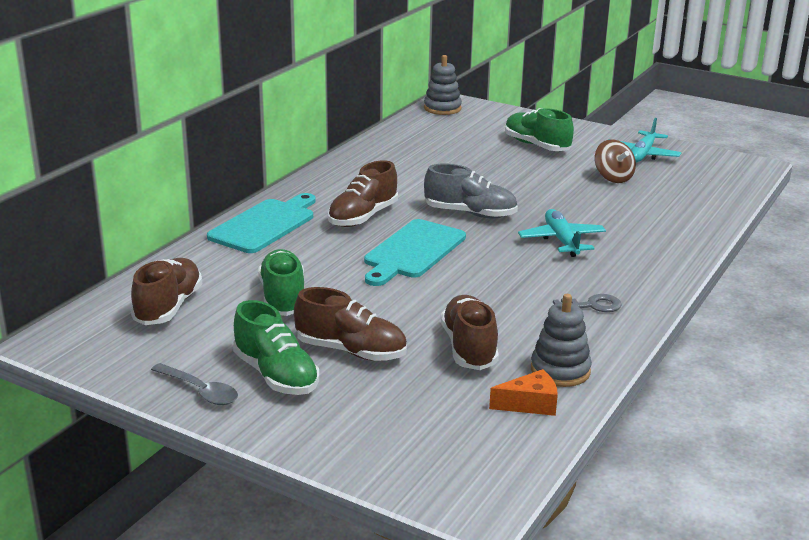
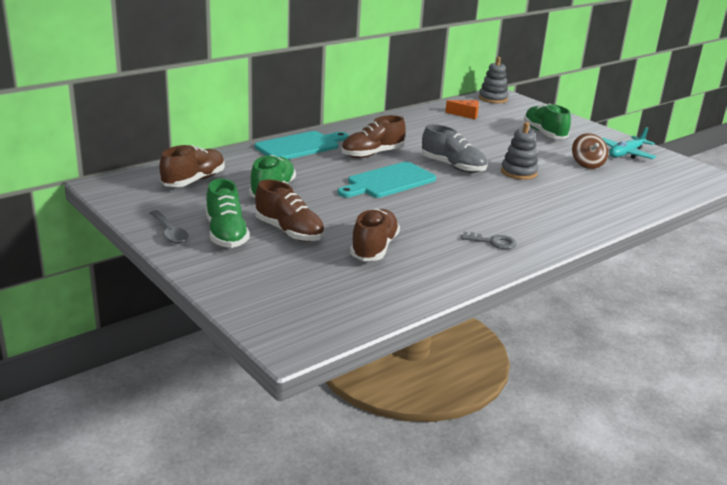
camera: 20 degrees right, 0 degrees up
orange cheese [489,369,558,416] -> orange cheese moved to [445,100,479,119]
turquoise plane [518,209,606,257] -> none
grey stacking toy [531,294,592,387] -> grey stacking toy moved to [501,122,538,180]

